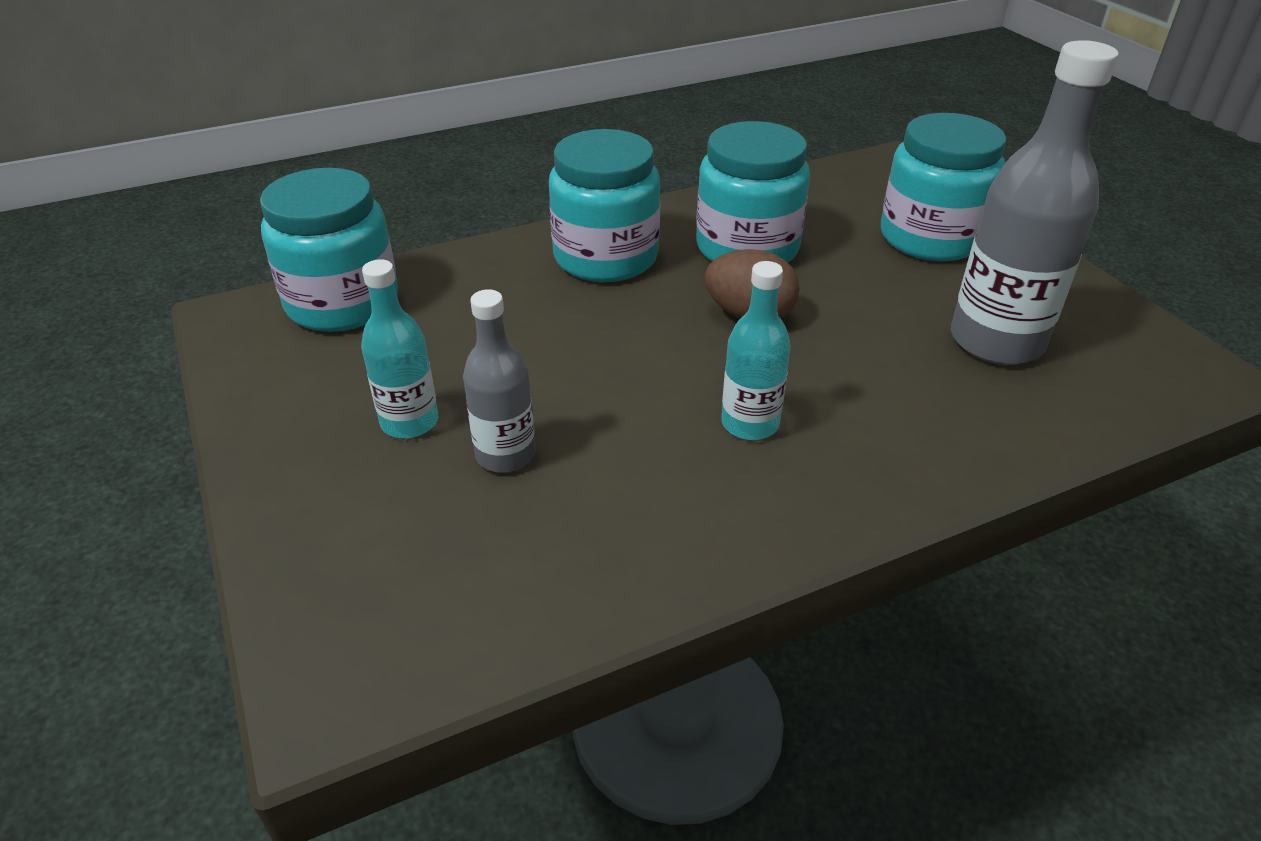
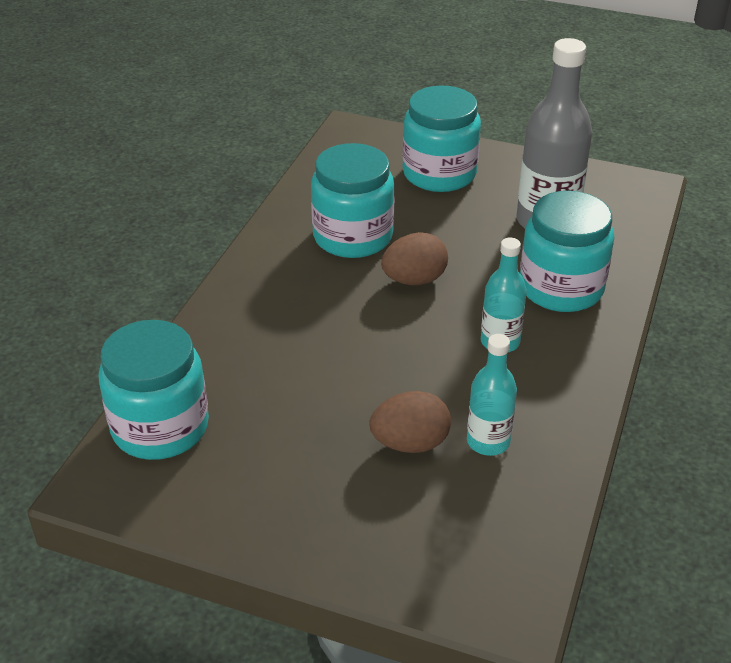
camera: 45 degrees left, 0 degrees up
turquoise bottle [361,259,438,438] -> turquoise bottle moved to [467,334,517,456]
grey bottle [463,289,535,472] -> brown egg [369,391,451,453]
turquoise jar [549,129,660,282] -> turquoise jar moved to [520,191,614,312]

